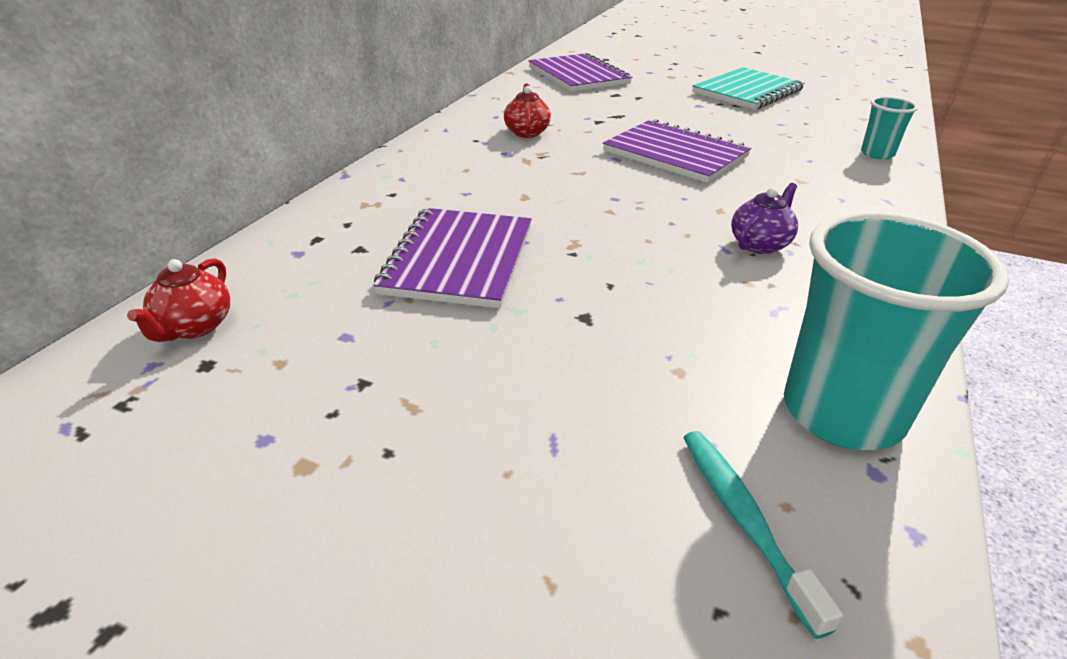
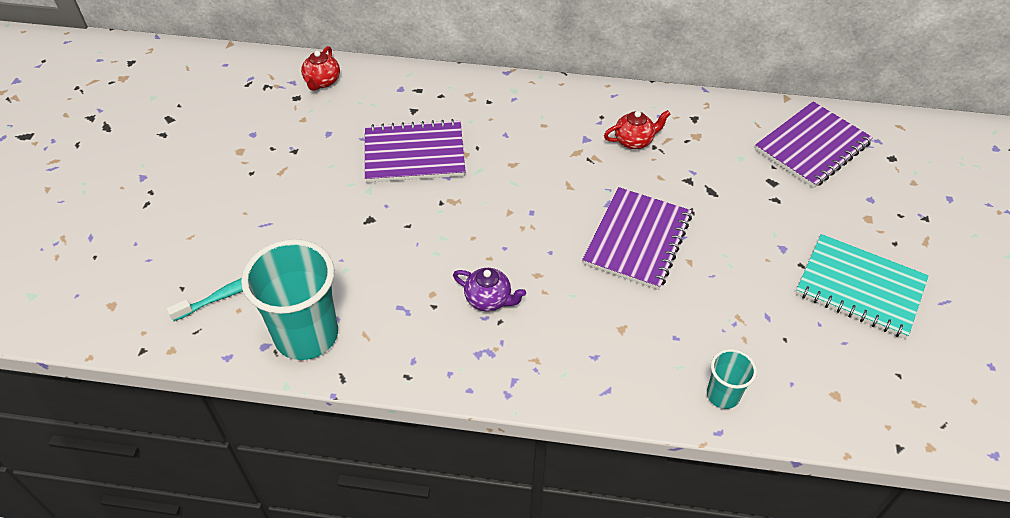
camera: 75 degrees right, 15 degrees up
red teapot [127,258,230,342] -> red teapot turned 75 degrees counterclockwise [301,46,340,91]

